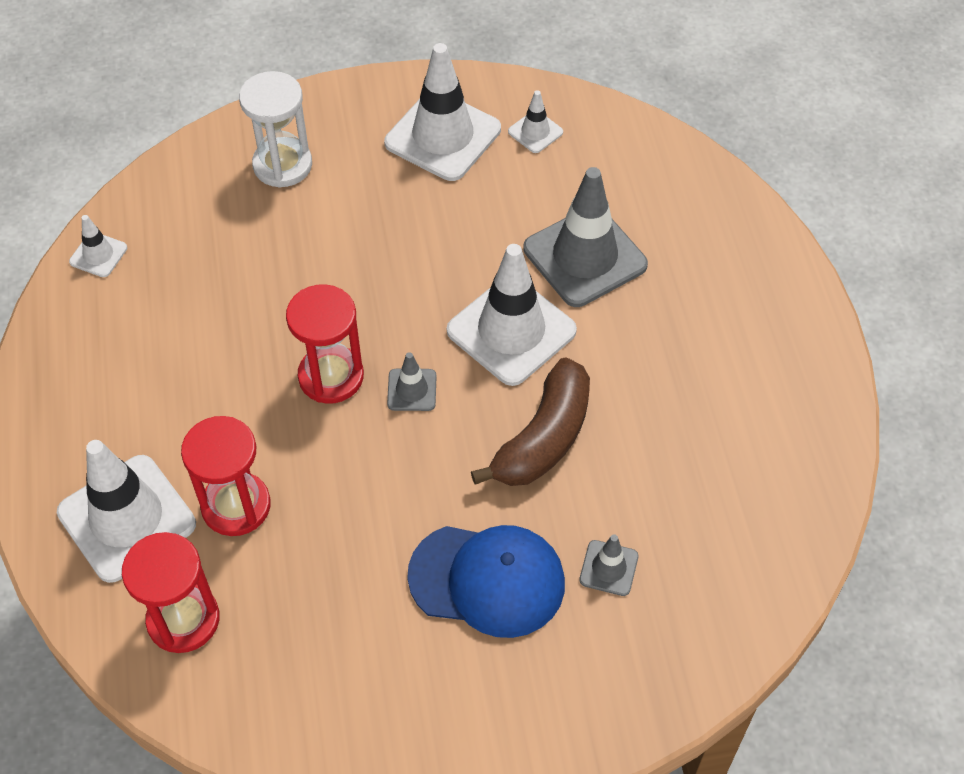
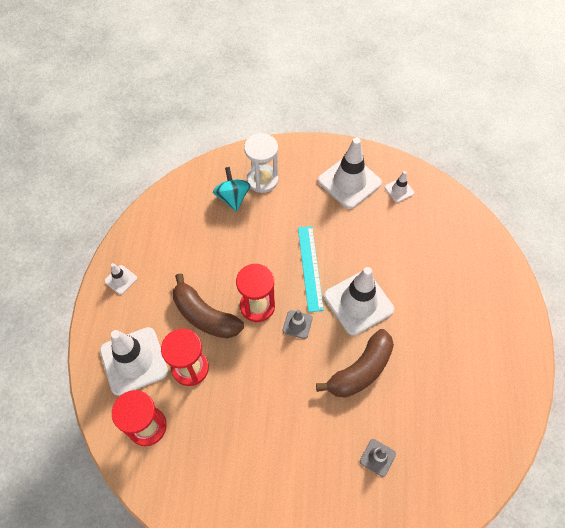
camera: 15 degrees right, 5 degrees up
white traffic cone [69,215,127,277] -> white traffic cone moved to [104,263,137,295]
blue cap [407,525,565,638] -> none
grey traffic cone [524,167,648,307] -> none
none -> brown banana [173,273,244,338]
none -> turquoise spinning top [213,167,251,212]
none -> turquoise ruler [298,226,324,312]

